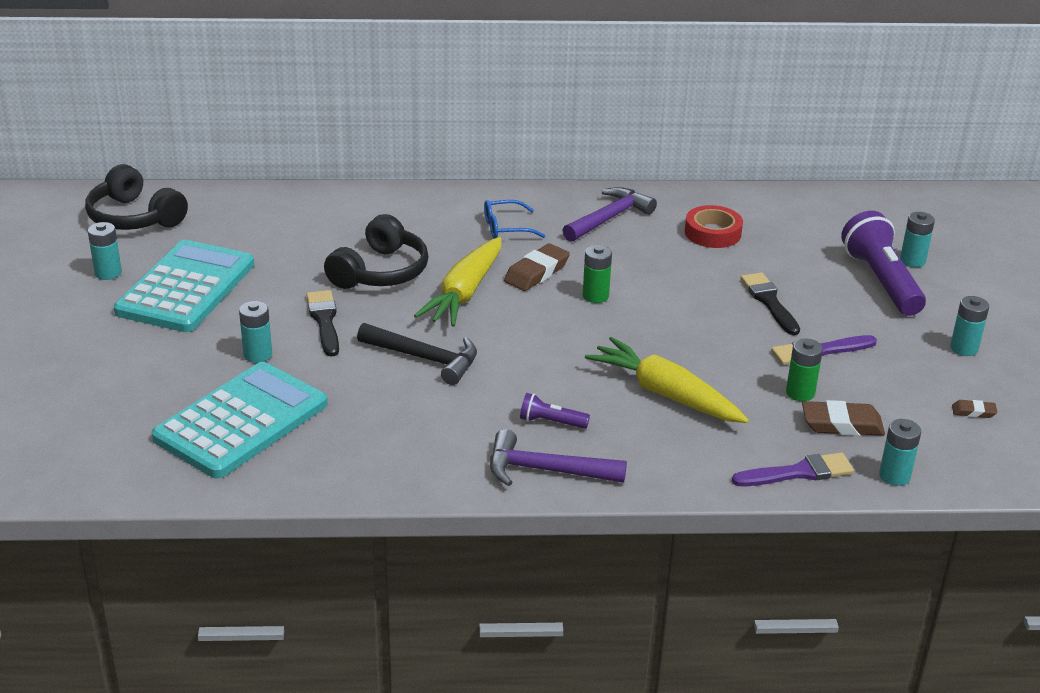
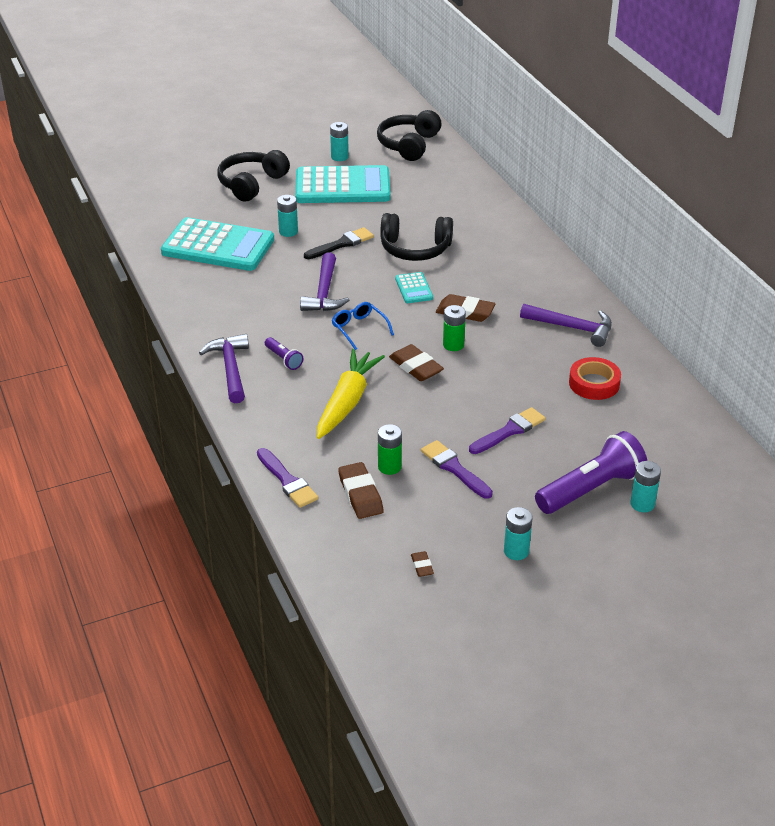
camera: 70 degrees right, 5 degrees up
black hammer [357,323,477,385] -> purple hammer [300,252,349,311]
yellow carrot [414,237,501,327] -> turquoise calculator [395,272,433,303]
blue glasses [484,200,545,239] -> blue glasses moved to [332,302,394,350]
purple flashlight [520,393,590,429] -> purple flashlight turned 150 degrees clockwise [265,337,303,370]
black brush [741,272,800,335] -> purple brush [469,407,546,454]
turquoise battery [879,419,921,486] -> none
none -> black headphones [217,150,290,202]
none -> brown eraser [389,344,444,381]

